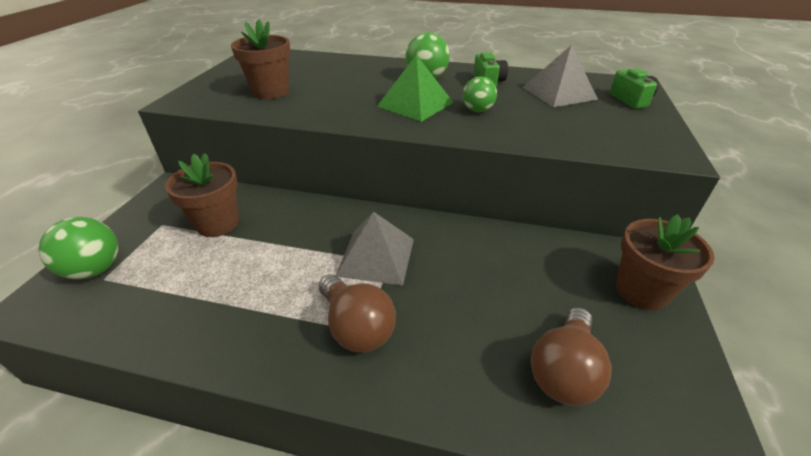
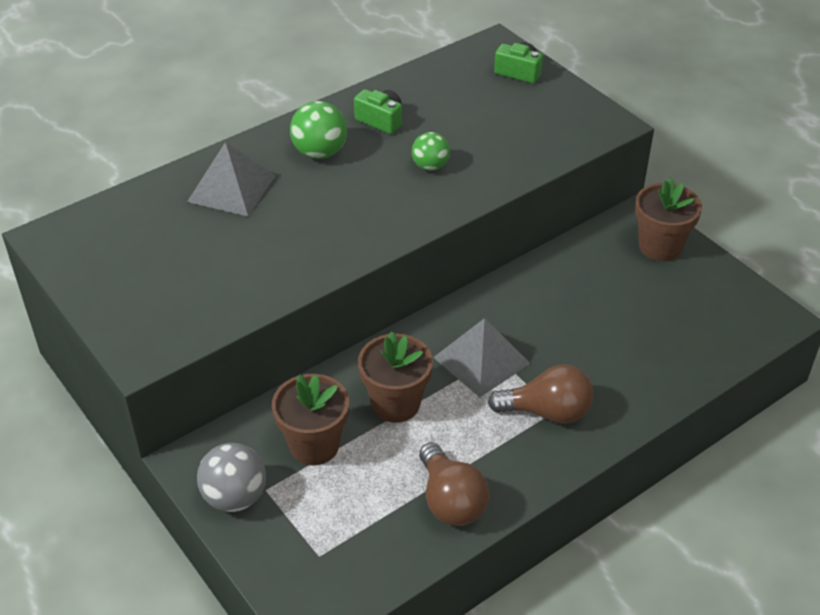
camera: 50 degrees left, 5 degrees up
green ball [38,217,118,279] -> none
brown flower pot [231,19,291,99] -> brown flower pot moved to [358,331,433,423]
green pyramid [377,54,454,122] -> none
grey pyramid [522,45,598,107] -> grey pyramid moved to [187,142,275,216]
brown light bulb [531,307,612,406] -> brown light bulb moved to [419,442,489,526]
none -> grey ball [197,443,266,512]

